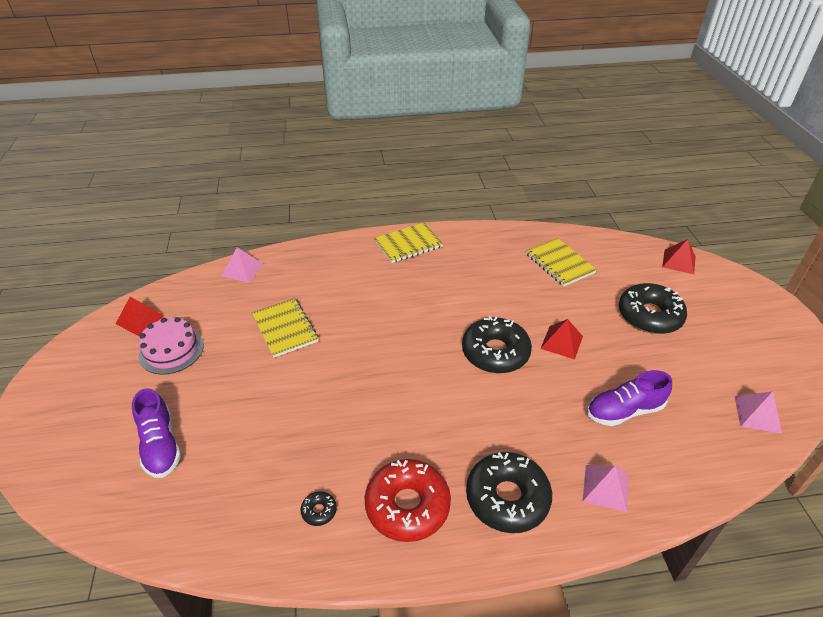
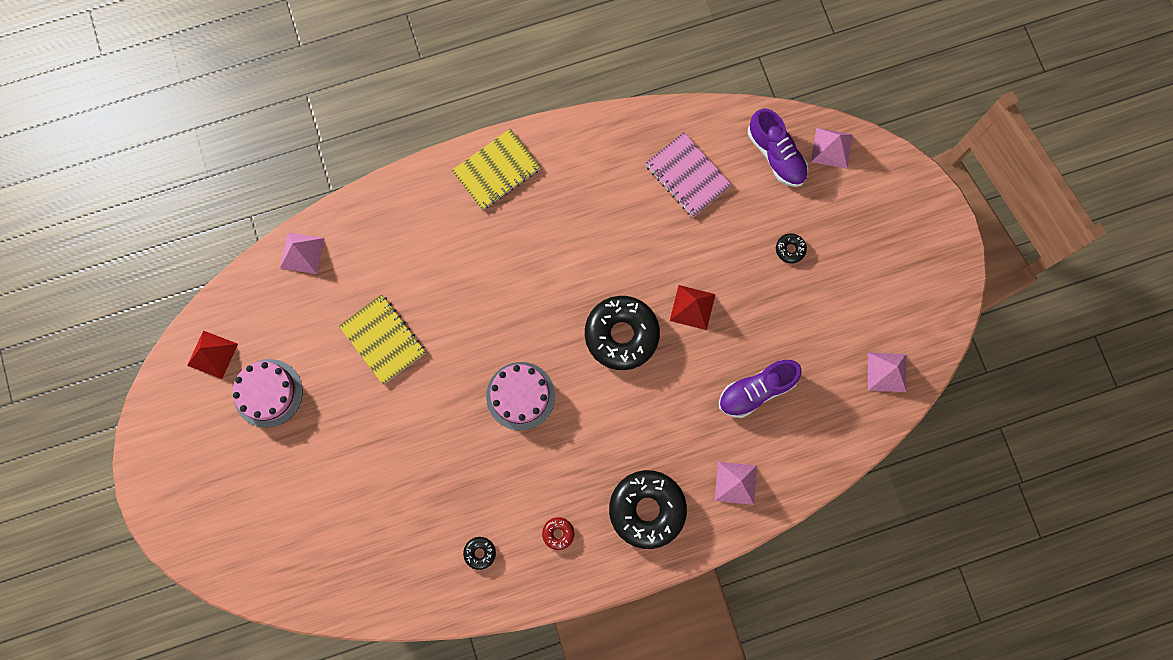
camera: 10 degrees left, 35 degrees up
purple shoe [132,388,181,478] -> purple shoe moved to [748,109,808,187]
red donut [365,459,451,542] -> red donut [542,517,574,550], size x0.42
yellow notebook [526,238,597,286] -> pink notebook [645,132,732,217]
black donut [619,283,687,334] -> black donut [776,233,807,264], size x0.42
red pyramid [662,239,696,274] -> pink pyramid [811,128,853,169]
none -> pink cake [486,362,555,431]

